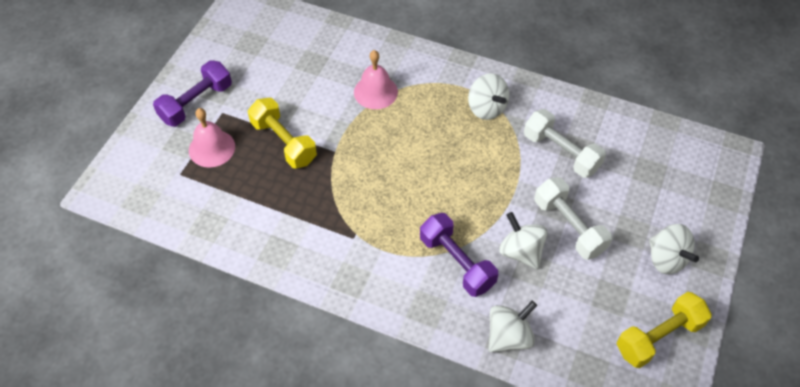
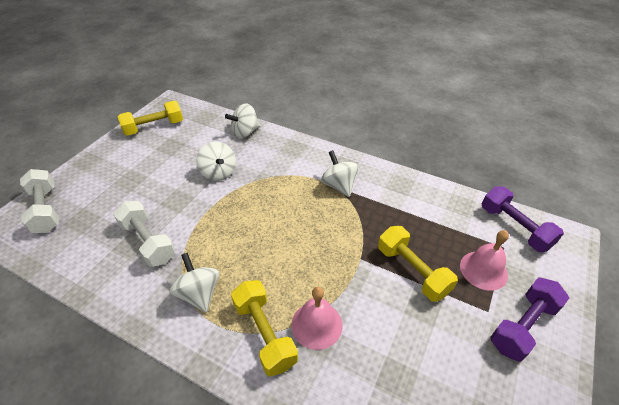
camera: 175 degrees left, 10 degrees down
purple dumbbell [420,213,498,297] -> purple dumbbell moved to [482,186,564,253]
white dumbbell [535,177,612,260] -> white dumbbell moved to [20,169,59,233]
white spinning top [649,224,699,274] -> white spinning top moved to [321,150,359,197]
none -> yellow dumbbell [231,280,298,377]

